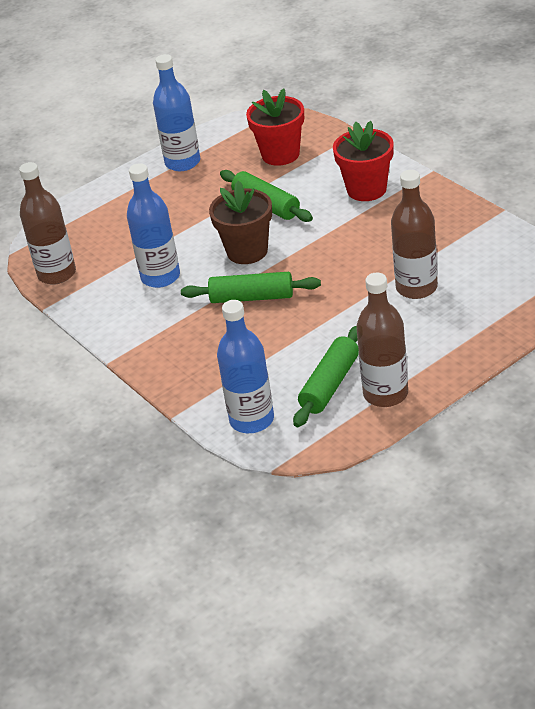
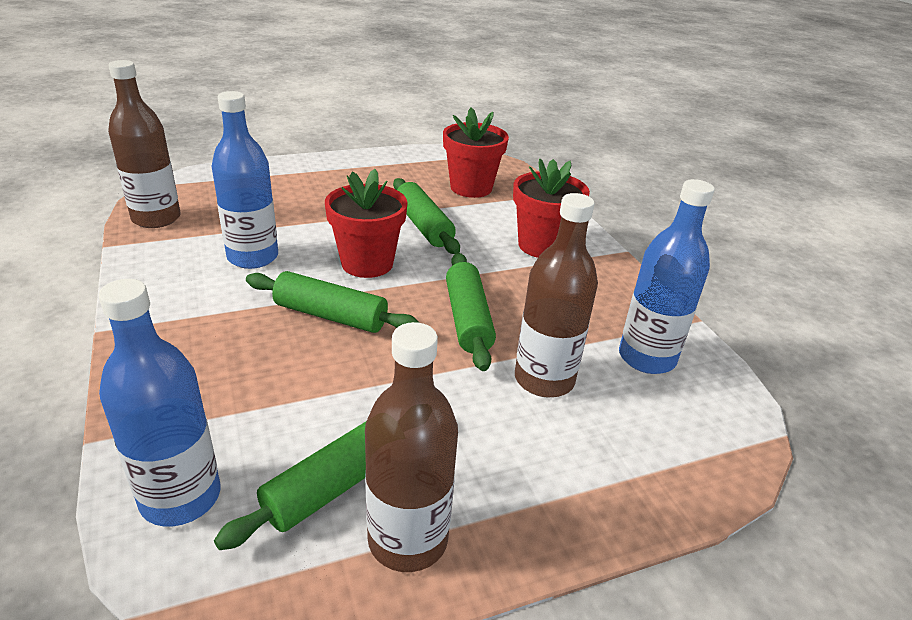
camera: 10 degrees right, 5 degrees down
blue bottle [153,54,200,171] -> blue bottle moved to [619,179,715,374]
brown flower pot [209,181,272,264] -> red flower pot [325,169,408,278]
none -> green rolling pin [446,253,496,371]

